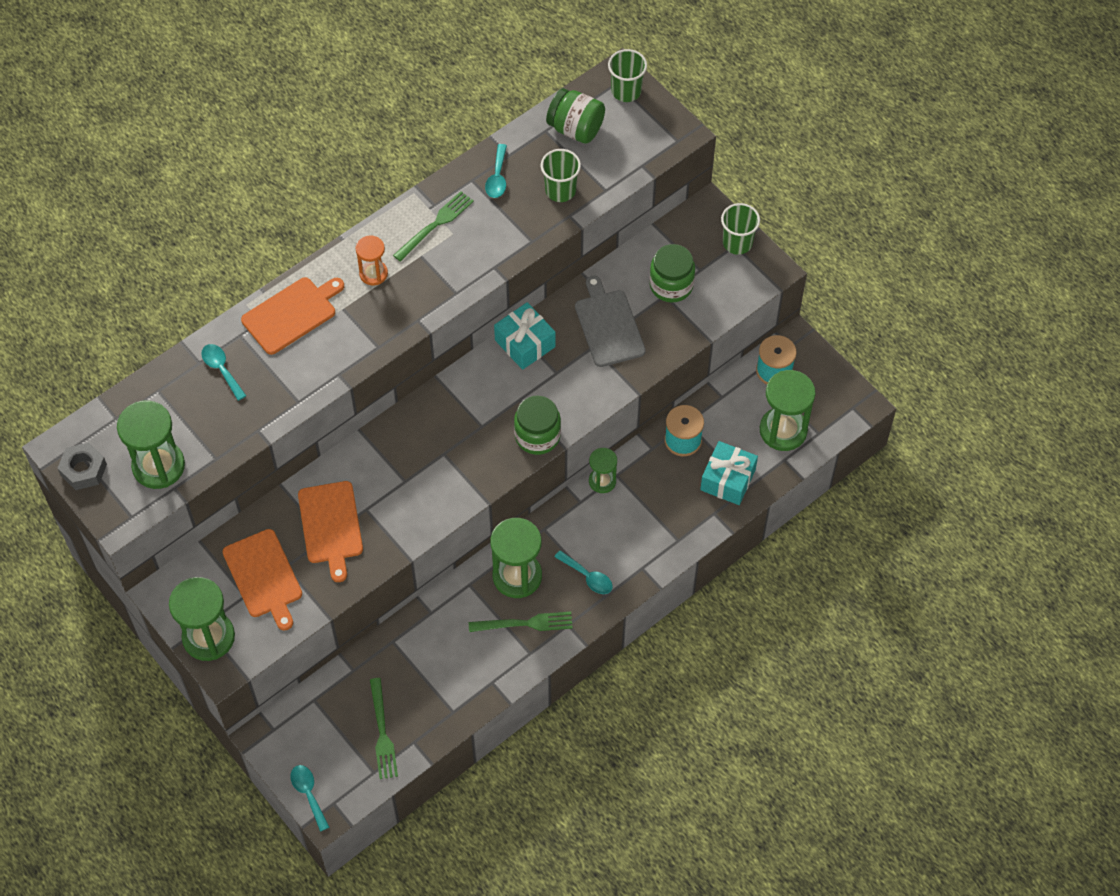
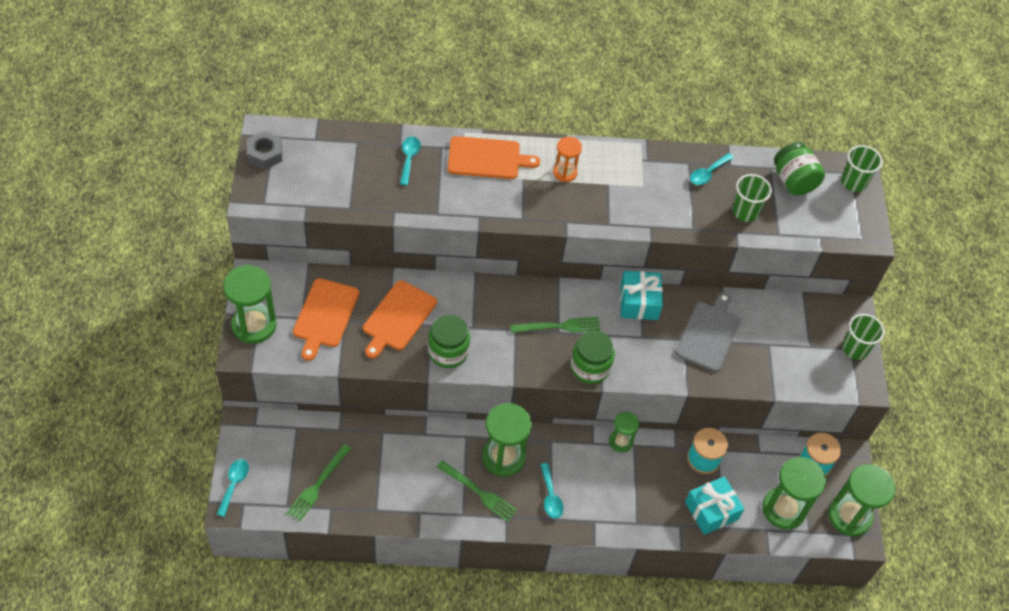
camera: 35 degrees right, 5 degrees down
green hourglass [117,401,185,489] -> green hourglass moved to [828,464,895,536]
green fork [393,191,474,262] -> green fork moved to [510,317,601,333]
green jar [649,244,695,302] -> green jar moved to [428,314,470,368]

